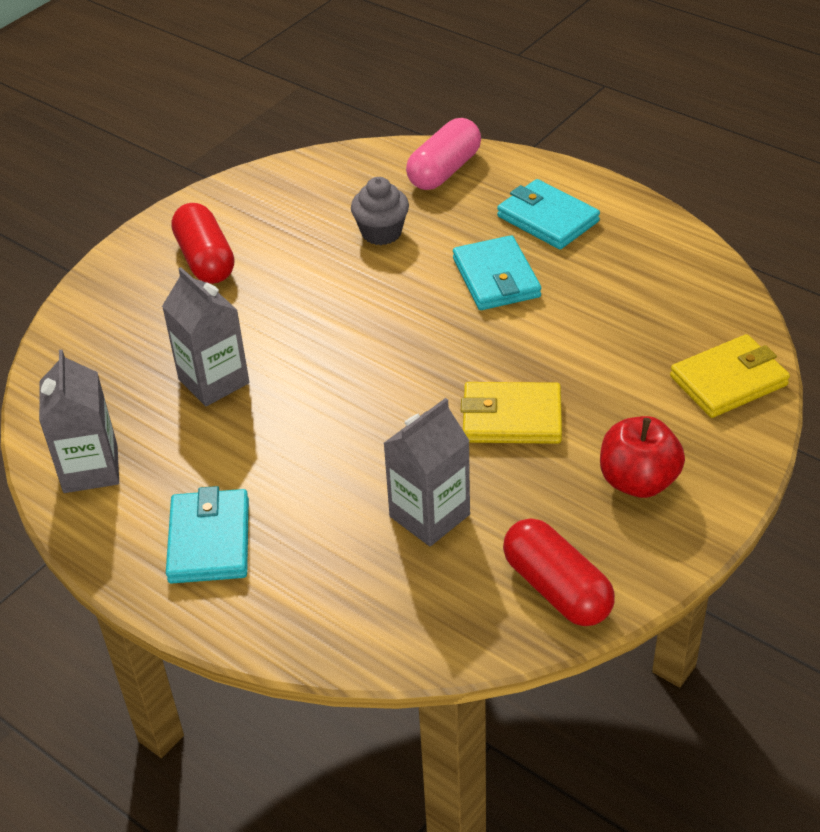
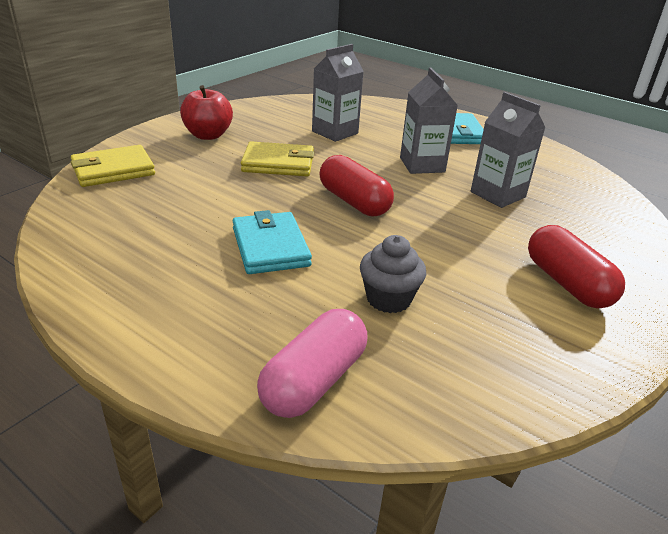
camera: 175 degrees right, 10 degrees down
grey carton [39,350,119,493] -> grey carton moved to [400,68,458,174]
turquoise wallet [497,179,600,249] -> none
red capsule [503,518,615,626] -> red capsule moved to [319,155,394,216]

